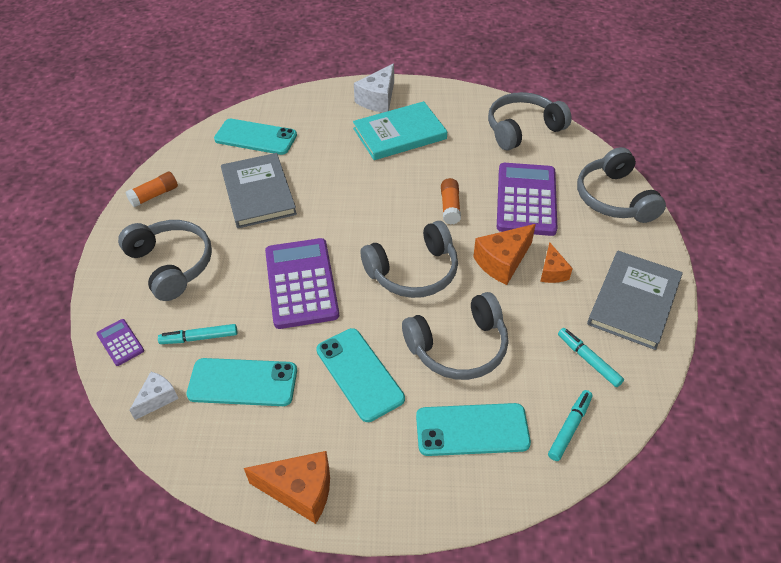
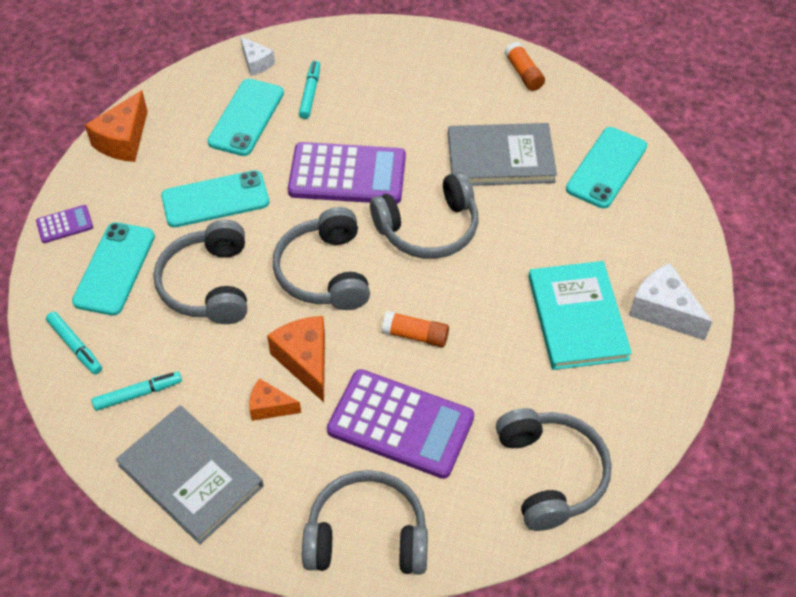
camera: 105 degrees right, 5 degrees up
purple calculator [96,319,144,366] -> purple calculator moved to [36,205,93,243]
grey headphones [118,220,212,301] -> grey headphones moved to [370,172,479,259]

